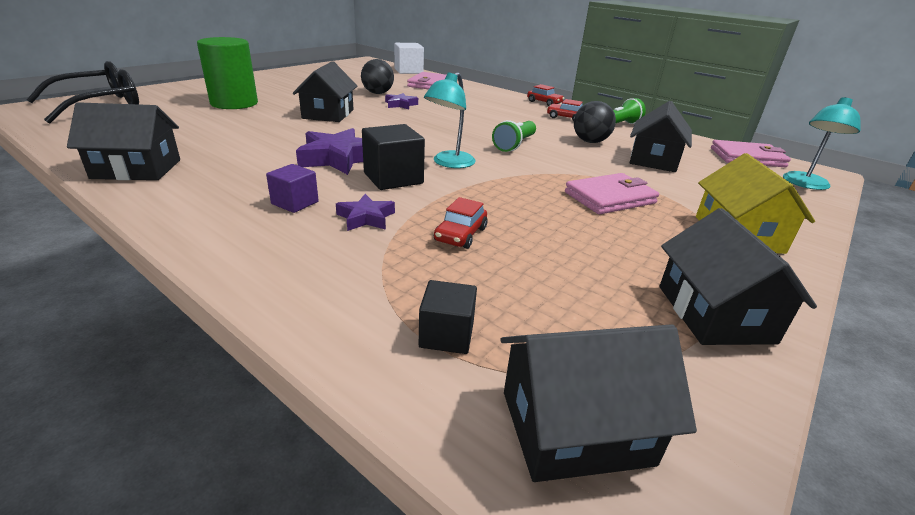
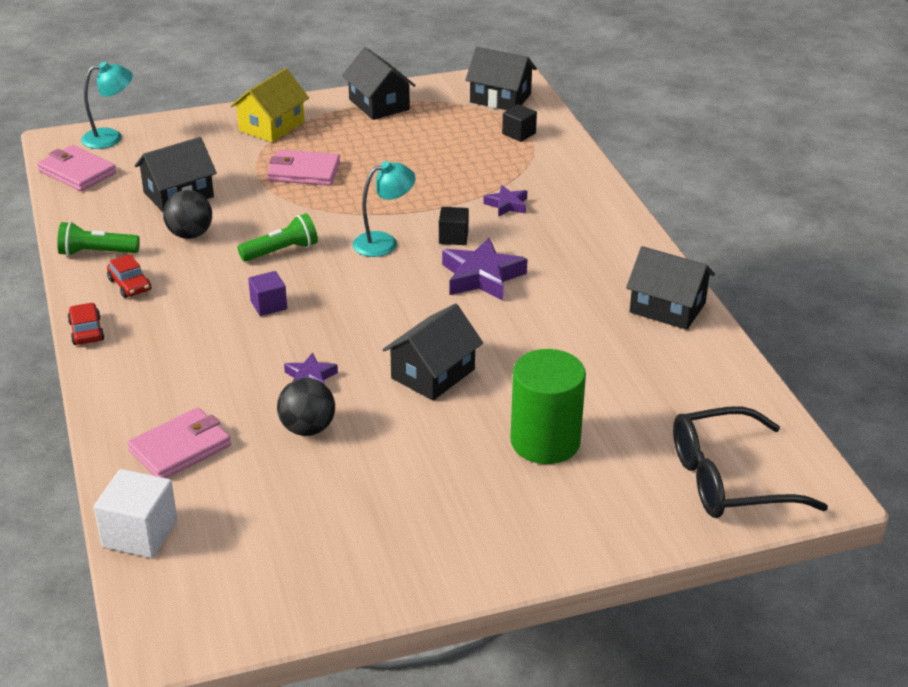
camera: 145 degrees left, 5 degrees up
purple cube [266,164,319,213] -> purple cube moved to [248,271,287,316]
black cube [362,124,425,190] -> black cube [439,207,469,245], size x0.62
red car [434,197,487,249] -> none
black house [659,208,817,345] -> black house turned 60 degrees counterclockwise [342,47,416,120]

